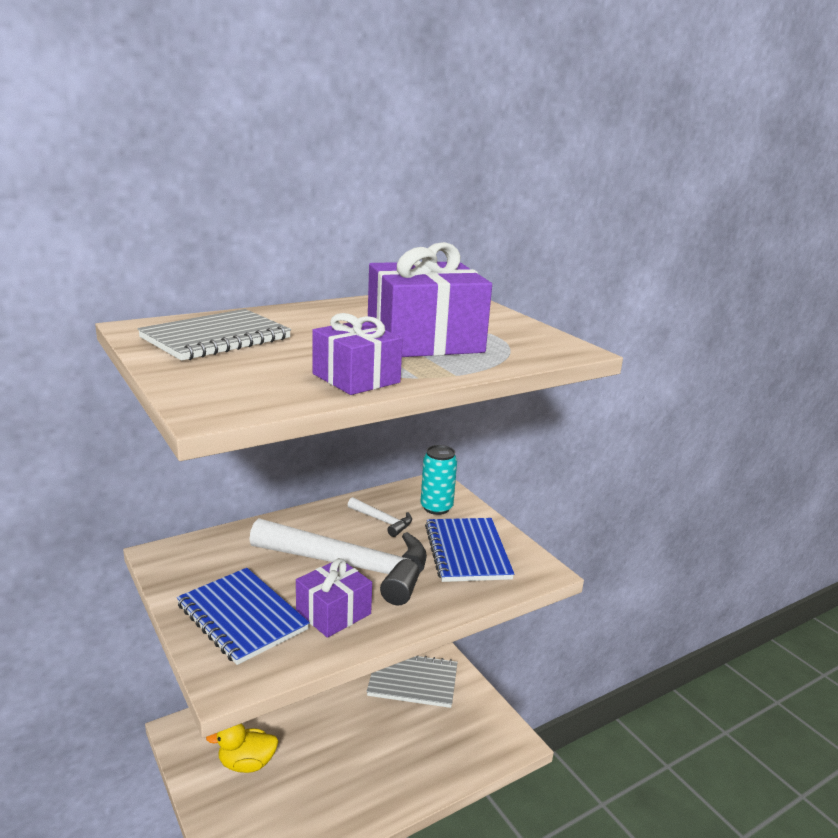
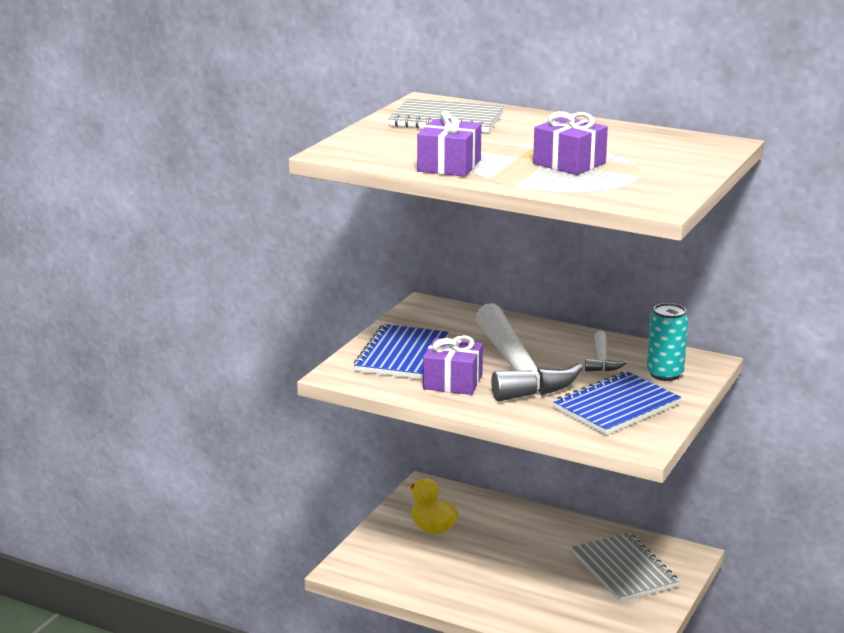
camera: 60 degrees right, 0 degrees up
purple gift [368,242,492,357] -> purple gift [533,111,608,175], size x0.59

